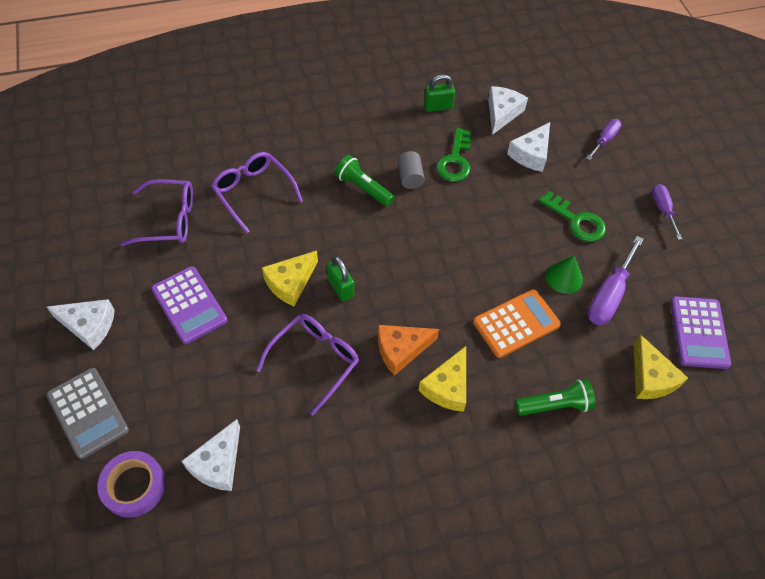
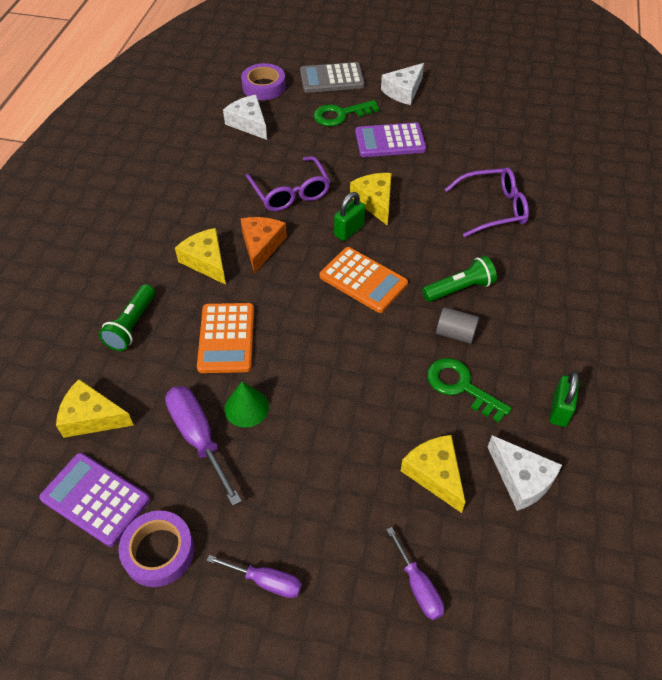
camera: 120 degrees right, 5 degrees down
purple glasses [120,179,193,246] -> none
green padlock [327,256,354,302] -> green padlock turned 45 degrees counterclockwise [334,192,365,241]
white cheese [507,122,550,172] -> yellow cheese [401,435,465,513]
green key [539,191,606,242] -> green key moved to [314,100,379,126]
none -> purple tape [119,510,194,587]
none -> orange calculator [320,247,408,313]

